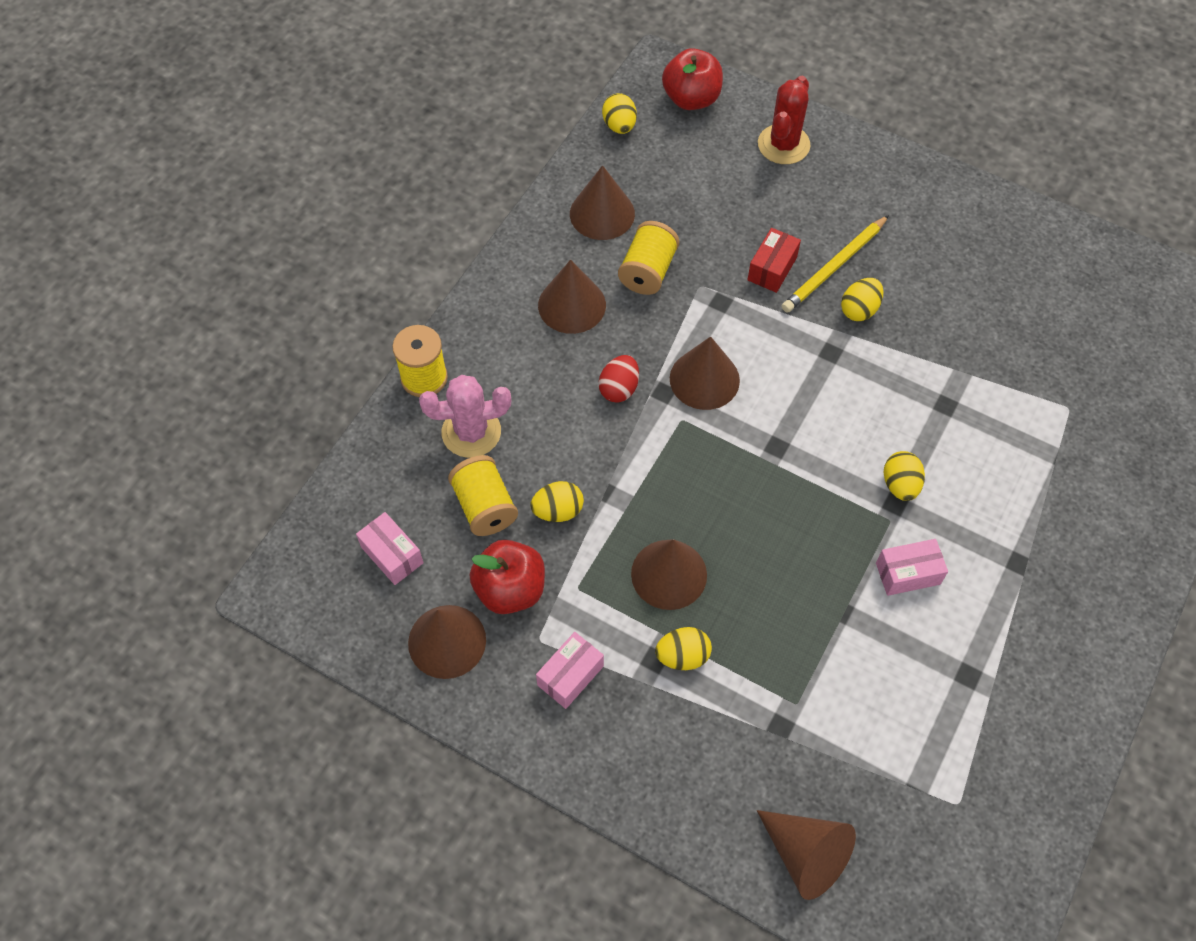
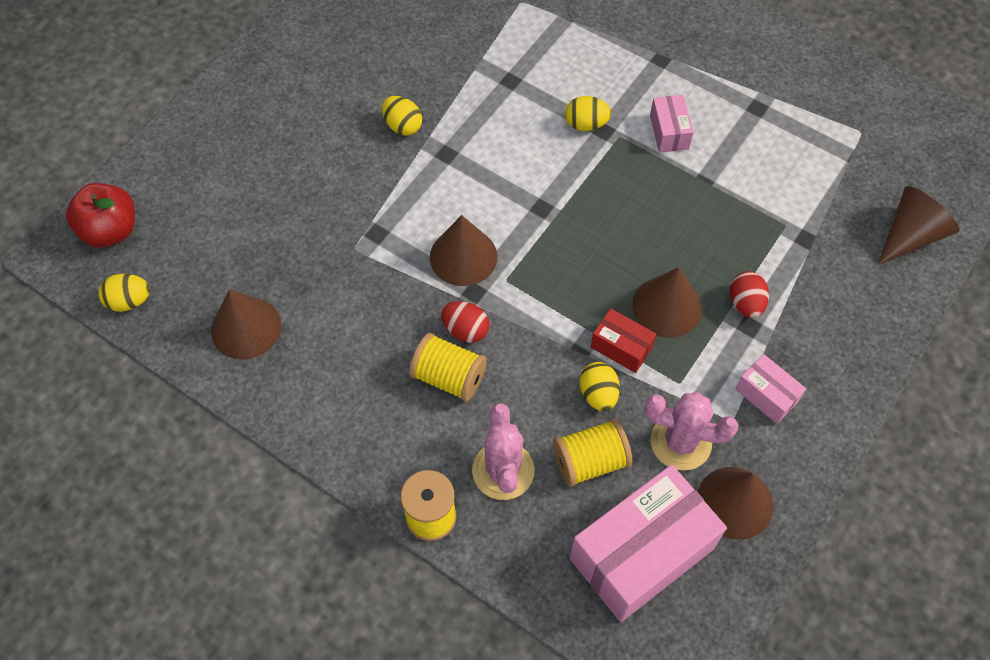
camera: 85 degrees left, 0 degrees up
pink box [356,512,423,585] -> pink box [570,465,727,622], size x2.13
red apple [470,540,545,614] -> pink cactus [645,392,738,471]
brown cone [538,260,606,334] -> none
yellow spool [618,221,679,295] -> yellow spool moved to [409,333,487,402]
yellow egg [655,627,712,670] -> red egg [730,271,769,318]
red box [747,228,801,293] -> red box moved to [591,308,656,373]
red cactus [758,76,811,164] -> none
yellow pencil [782,215,889,312] -> none

